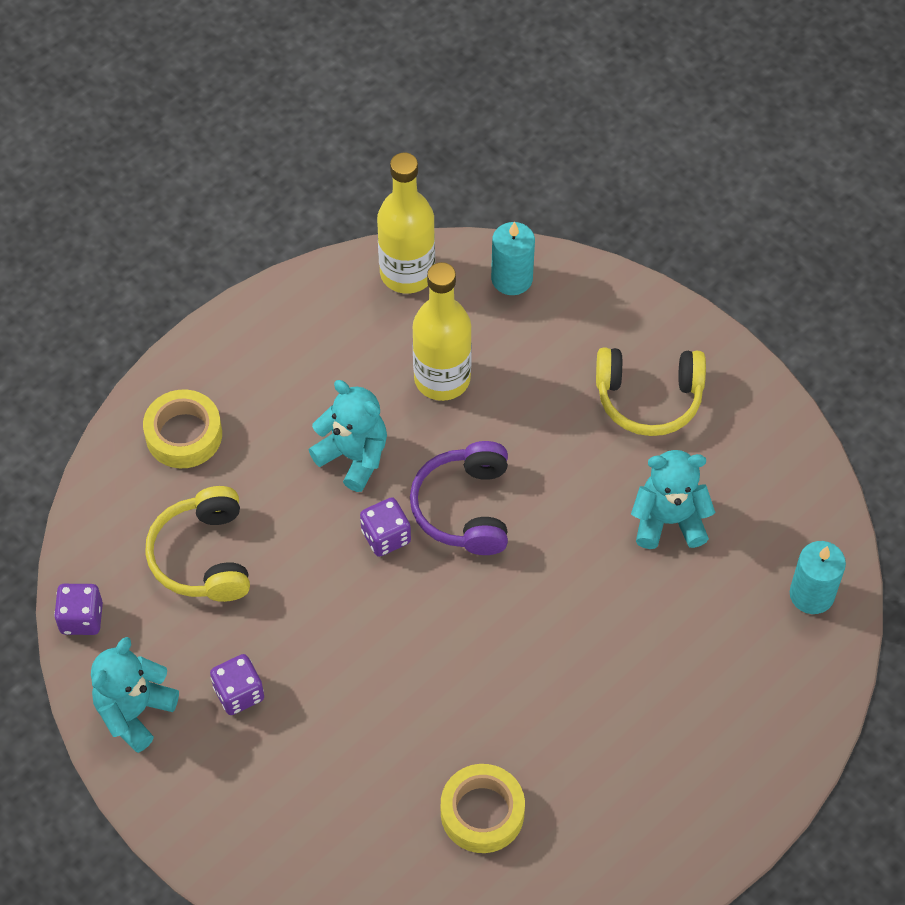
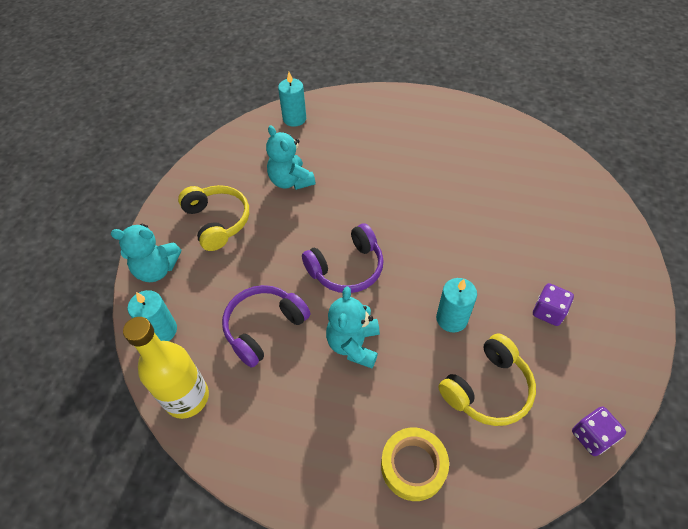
camera: 120 degrees left, 5 degrees down
turquoise teddy bear [91,637,179,753] -> turquoise teddy bear moved to [111,224,181,282]
purple dice [360,497,411,557] -> none
yellow bottle [413,262,472,401] -> purple headphones [222,285,311,368]
yellow tape [441,764,525,853] -> none
none -> turquoise candle [436,278,477,332]

